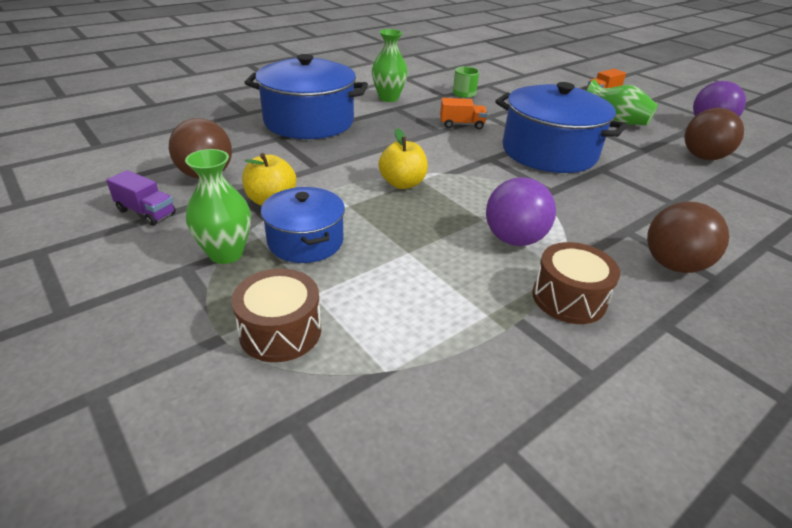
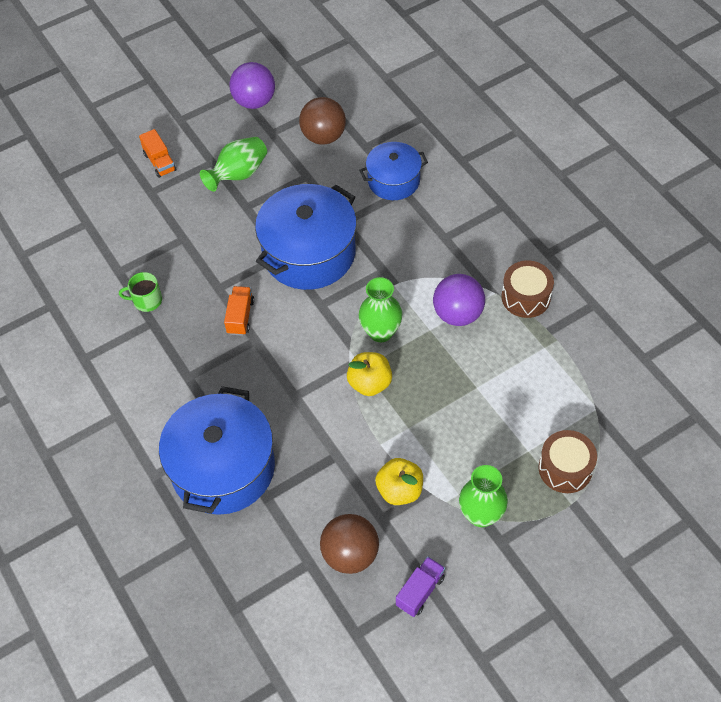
camera: 80 degrees left, 20 degrees up
blue pot [261,187,345,263] -> blue pot moved to [359,142,428,200]
green vase [372,29,408,102] -> green vase moved to [359,277,403,343]
brown ball [647,201,729,273] -> none

